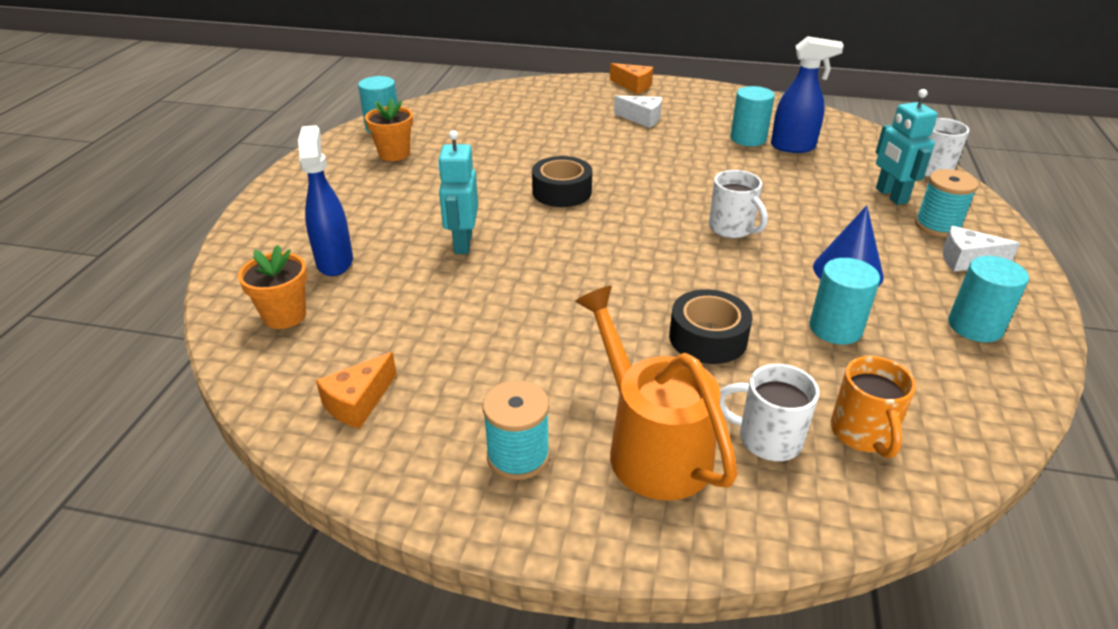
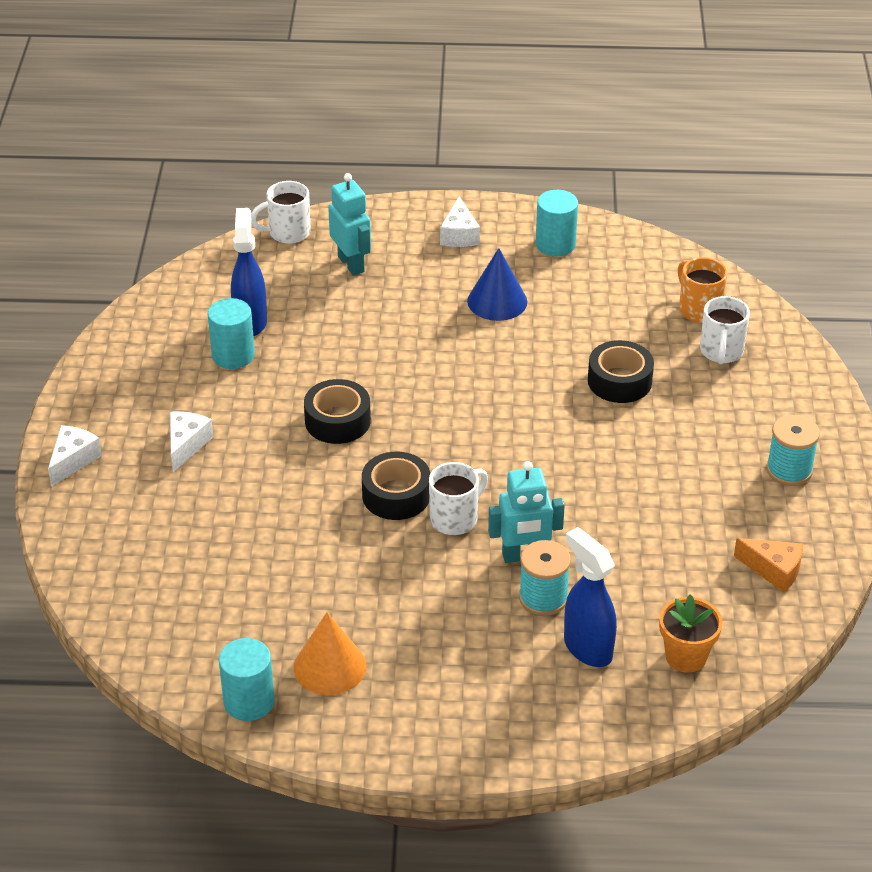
camera: 100 degrees left, 5 degrees up
blue spray bottle [298,125,353,276] -> blue spray bottle turned 75 degrees clockwise [564,527,617,667]
orange flower pot [365,98,413,161] -> orange cone [294,612,366,695]
orange watering can [575,286,738,500] -> none
orange cheese [610,63,653,94] -> white cheese [48,425,102,487]
white mug [709,170,768,238] -> white mug moved to [429,462,488,535]
turquoise cylinder [810,258,880,345] -> none
orange mug [831,356,916,458] -> orange mug turned 105 degrees counterclockwise [678,257,727,323]
turquoise robot [876,89,938,205] -> turquoise robot turned 90 degrees counterclockwise [328,173,371,276]
turquoise spool [915,169,979,237] -> turquoise spool moved to [519,540,571,616]
none -> black tape [304,379,371,444]

